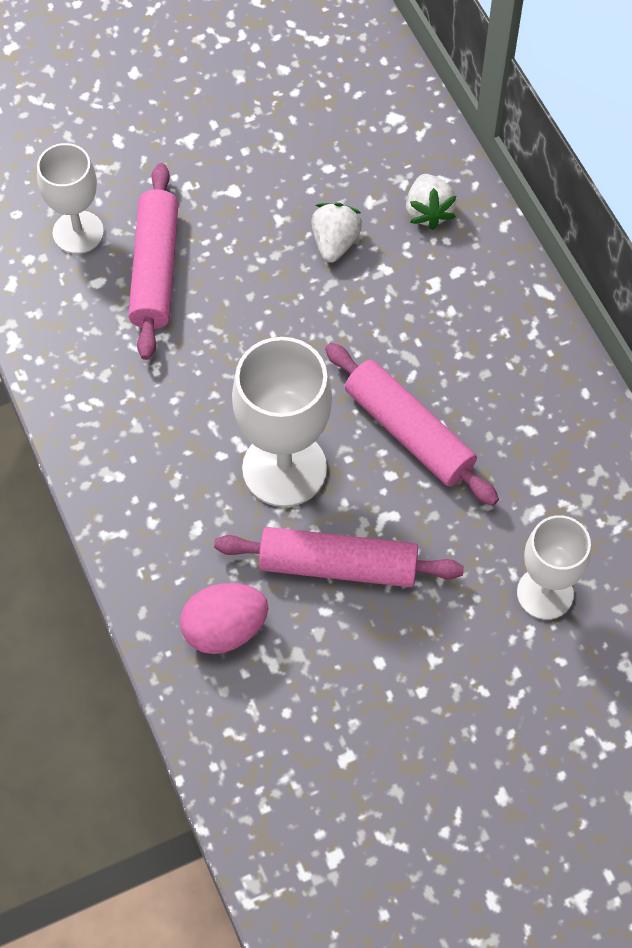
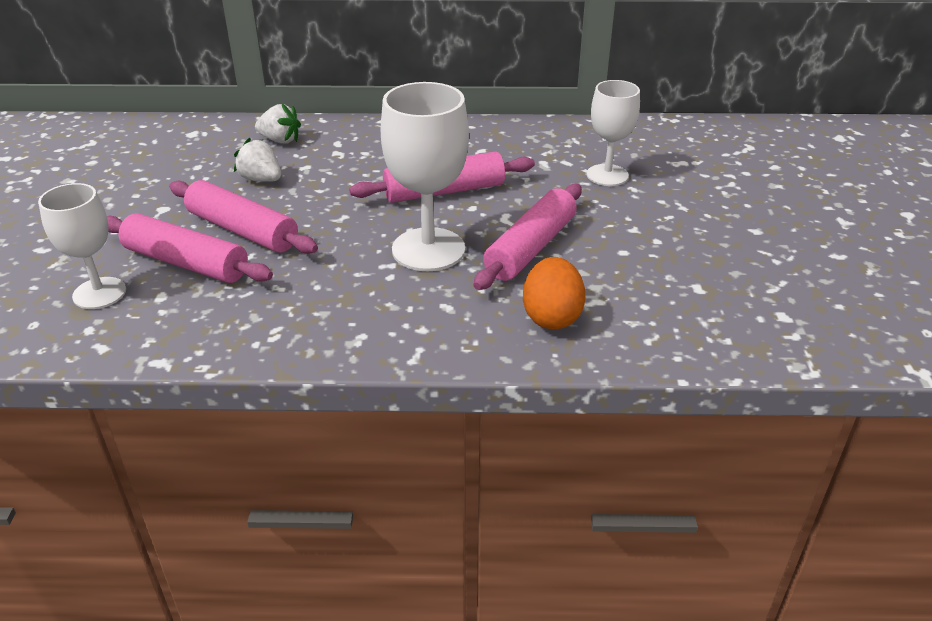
camera: 65 degrees left, 25 degrees down
pink egg [180,583,268,654] -> orange egg [523,257,585,329]
none -> pink rolling pin [169,180,318,254]

